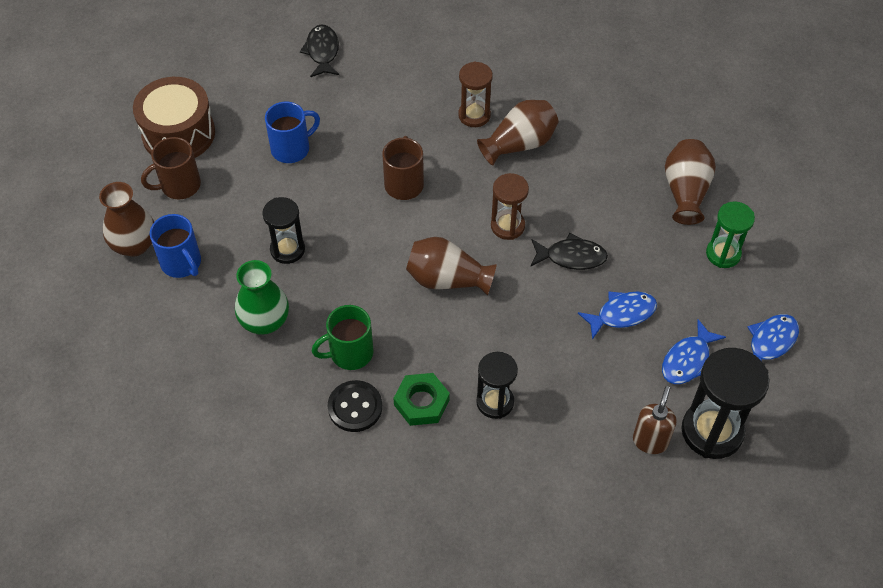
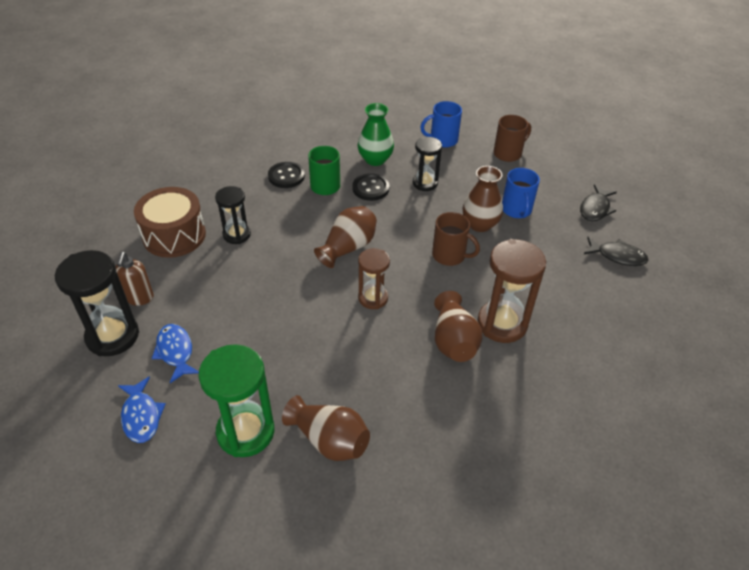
camera: 115 degrees right, 10 degrees down
brown vase [99,182,154,256] -> brown vase moved to [463,166,503,232]
brown drum [133,77,215,158] -> brown drum moved to [134,187,206,258]
brown mug [141,137,201,199] -> brown mug turned 60 degrees clockwise [493,115,531,162]
green nut [393,373,450,426] -> none
brown hourglass [458,61,493,127] -> brown hourglass [477,239,546,343], size x1.62
black fish [531,233,608,270] -> black fish moved to [580,184,617,221]
blue fish [578,292,657,340] -> none
brown soap dispenser [633,386,676,454] -> brown soap dispenser turned 45 degrees clockwise [115,252,154,306]
green hourglass [706,201,755,268] -> green hourglass [198,344,275,457], size x1.62
none -> black button [352,173,389,201]

